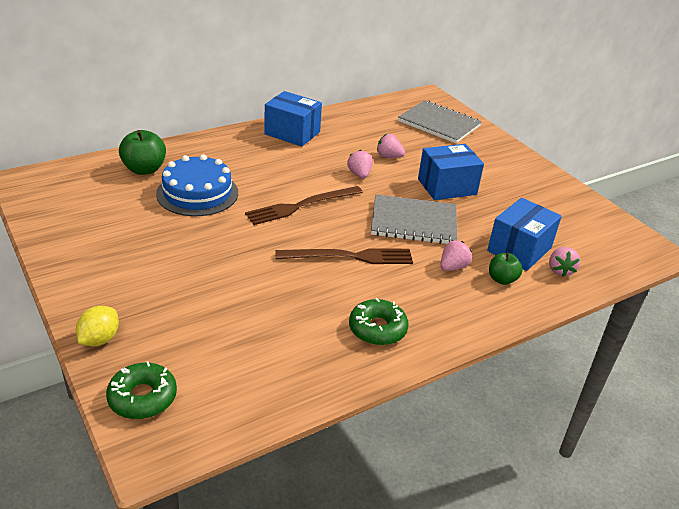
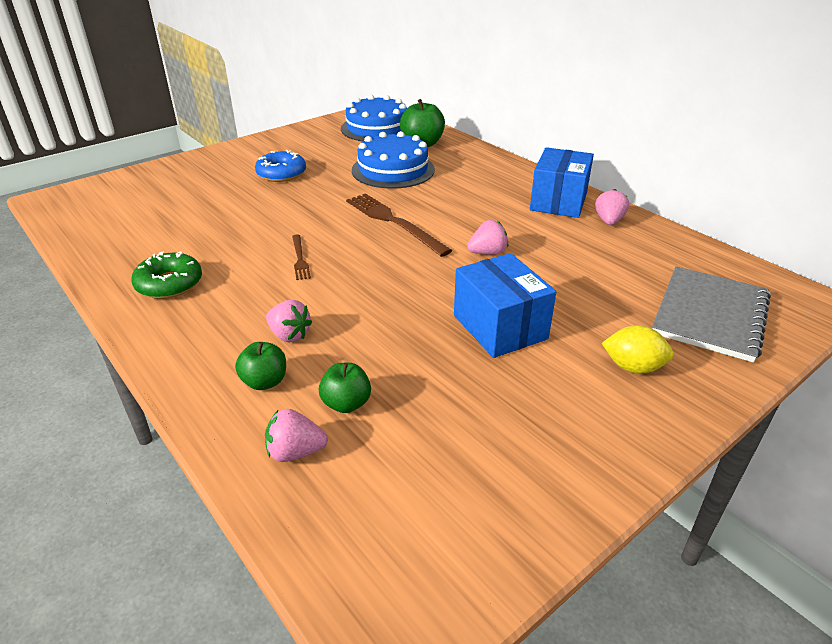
camera: 85 degrees right, 0 degrees up
yellow lemon [76,306,119,346] -> yellow lemon moved to [602,325,674,373]
green donut [106,361,177,419] -> none
brown fork [275,248,413,264] -> brown fork [292,235,311,280], size x0.51
grey notebook [371,194,457,244] -> none
pink strawberry [377,134,405,158] -> pink strawberry moved to [595,189,629,225]
blue box [487,198,562,271] -> green apple [319,363,371,413]
none -> blue donut [255,150,306,182]
none -> blue cake [341,95,407,142]

